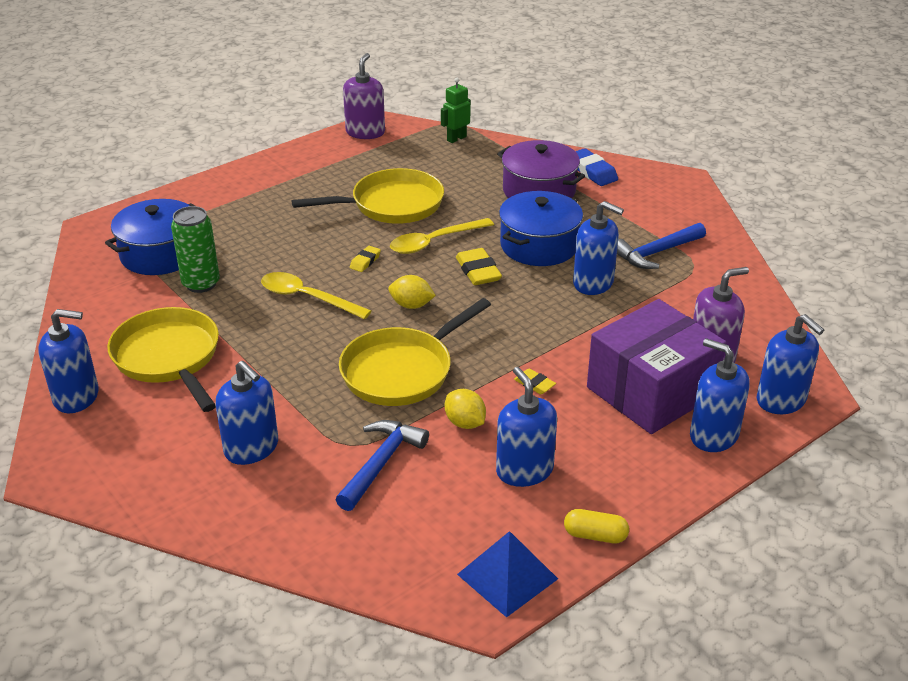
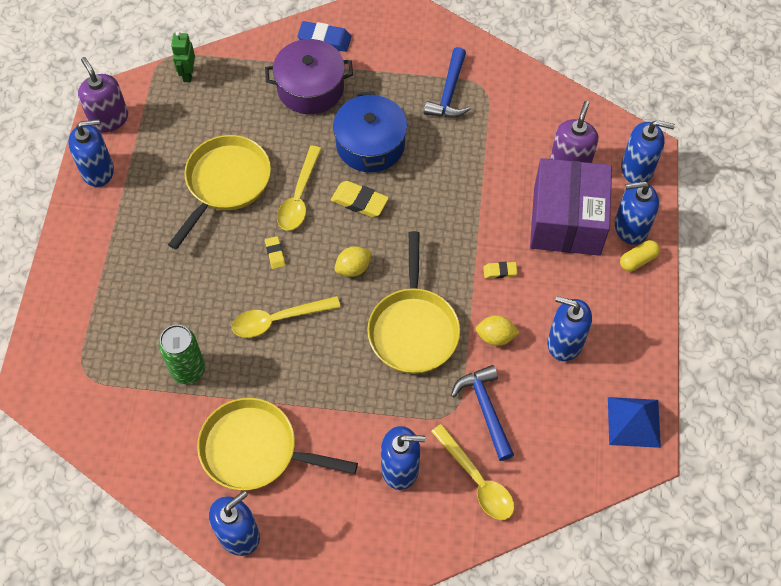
camera: 45 degrees left, 25 degrees up
blue pot [105,199,195,275] -> none
yellow capsule [564,509,629,543] -> yellow capsule moved to [620,240,660,271]
blue soap dispenser [573,201,624,295] -> blue soap dispenser moved to [68,119,114,187]
none -> yellow spoon [431,424,514,520]

